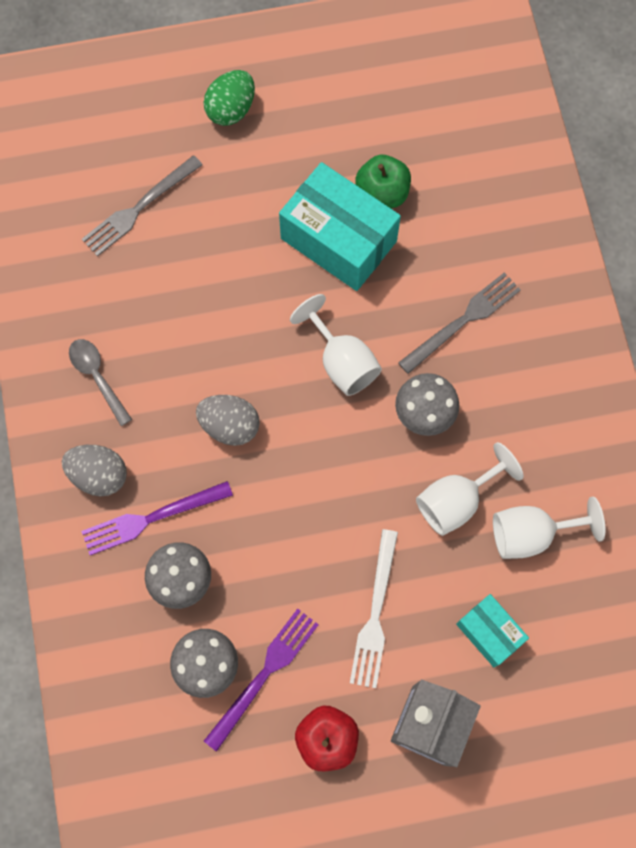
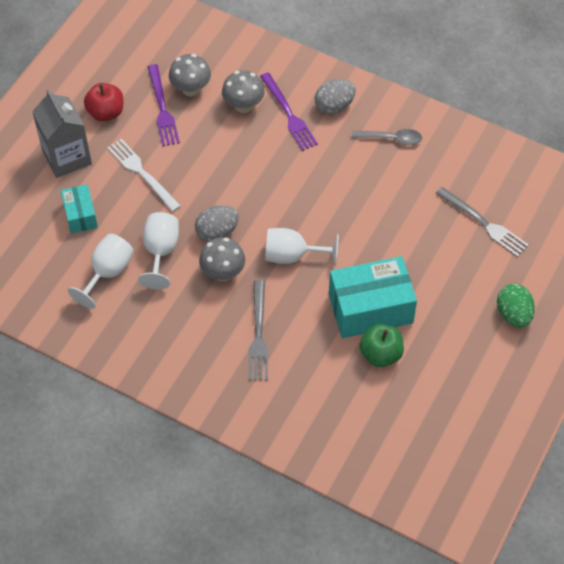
camera: 130 degrees right, 15 degrees down
purple fork [81,481,233,555] -> purple fork turned 135 degrees clockwise [260,72,318,151]
grey fork [82,155,202,256] -> grey fork turned 135 degrees clockwise [436,187,529,257]
grey egg [196,395,260,446] -> grey egg moved to [195,205,239,242]
turquoise box [456,594,529,667] -> turquoise box turned 75 degrees clockwise [61,184,98,234]

